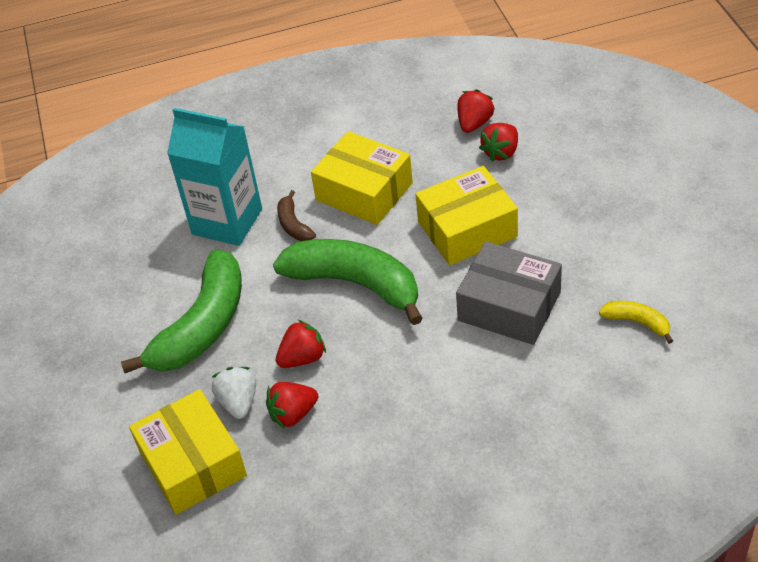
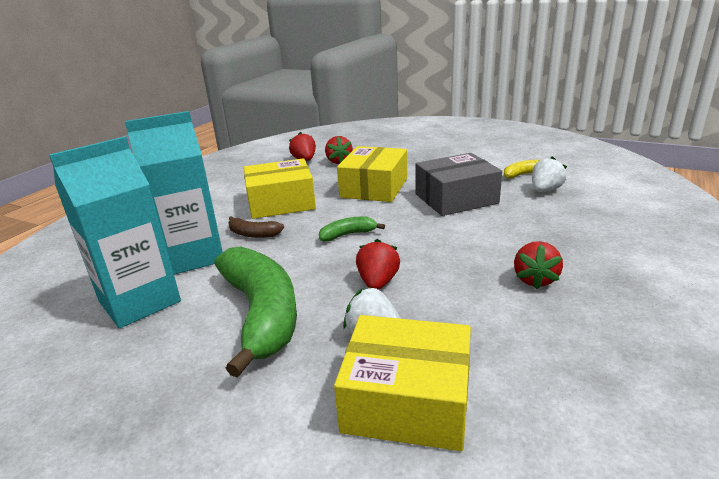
camera: 50 degrees left, 20 degrees down
red strawberry [266,382,318,428] -> red strawberry moved to [514,241,563,289]
green banana [273,239,423,325] -> green banana [319,216,385,242], size x0.45
none -> turquoise carton [49,137,181,328]
none -> white strawberry [532,156,567,192]

